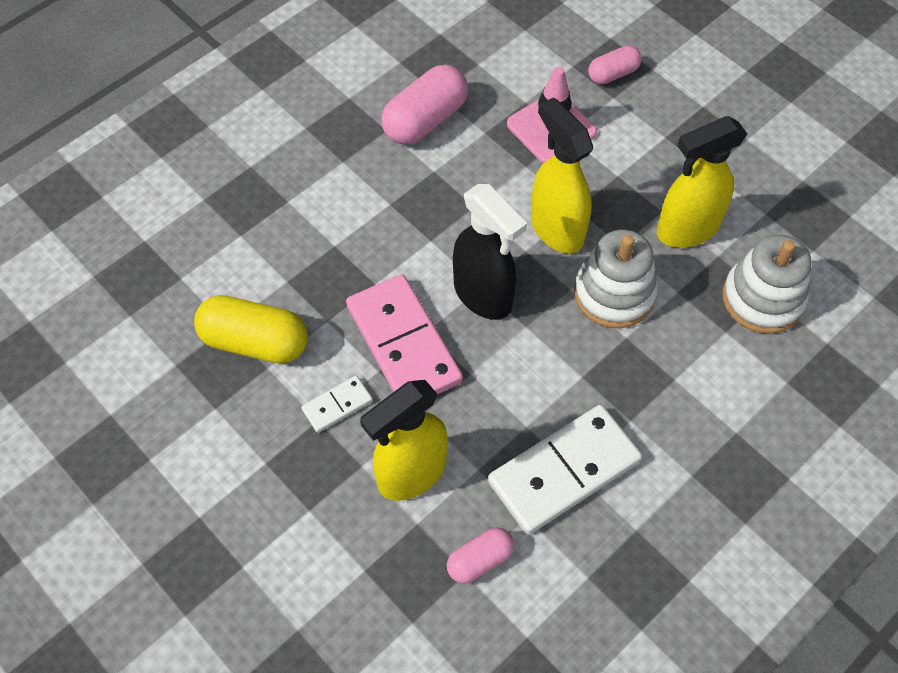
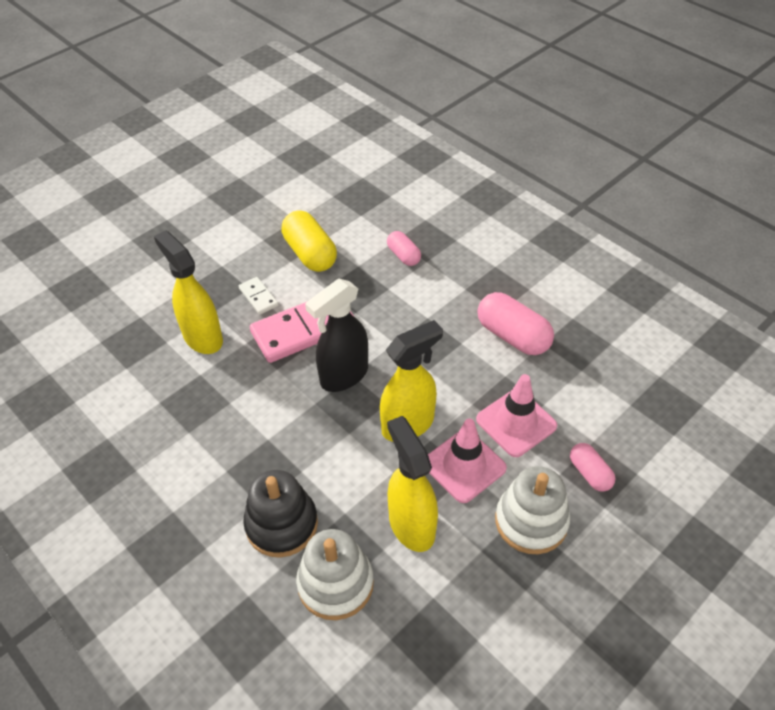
camera: 90 degrees right, 10 degrees down
yellow capsule [194,295,308,363] -> yellow capsule turned 45 degrees counterclockwise [282,210,337,272]
pink capsule [447,528,514,584] -> pink capsule moved to [387,231,421,266]
white domino [488,405,642,535] -> none
white stacking toy [574,230,658,328] -> white stacking toy moved to [495,466,570,554]
none -> black stacking toy [243,470,318,558]
none -> pink traffic cone [428,419,507,503]

